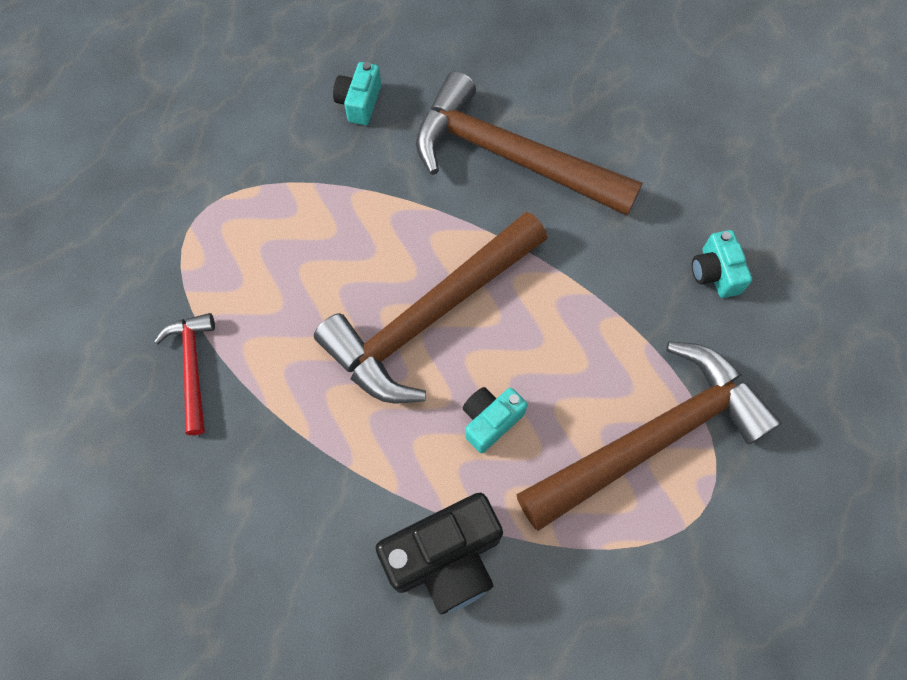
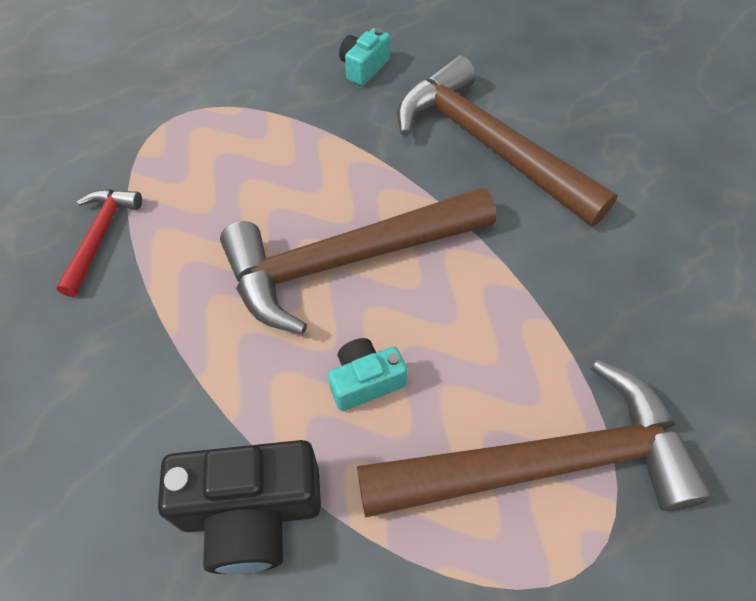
camera: 20 degrees right, 10 degrees down
turquoise camera [692,230,752,298] -> none

